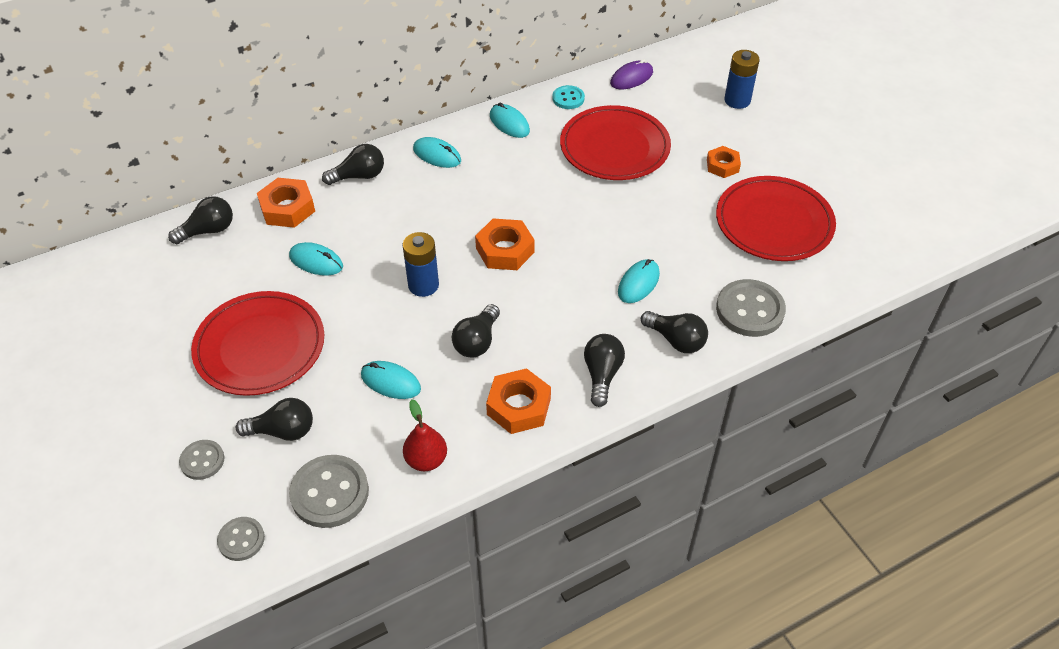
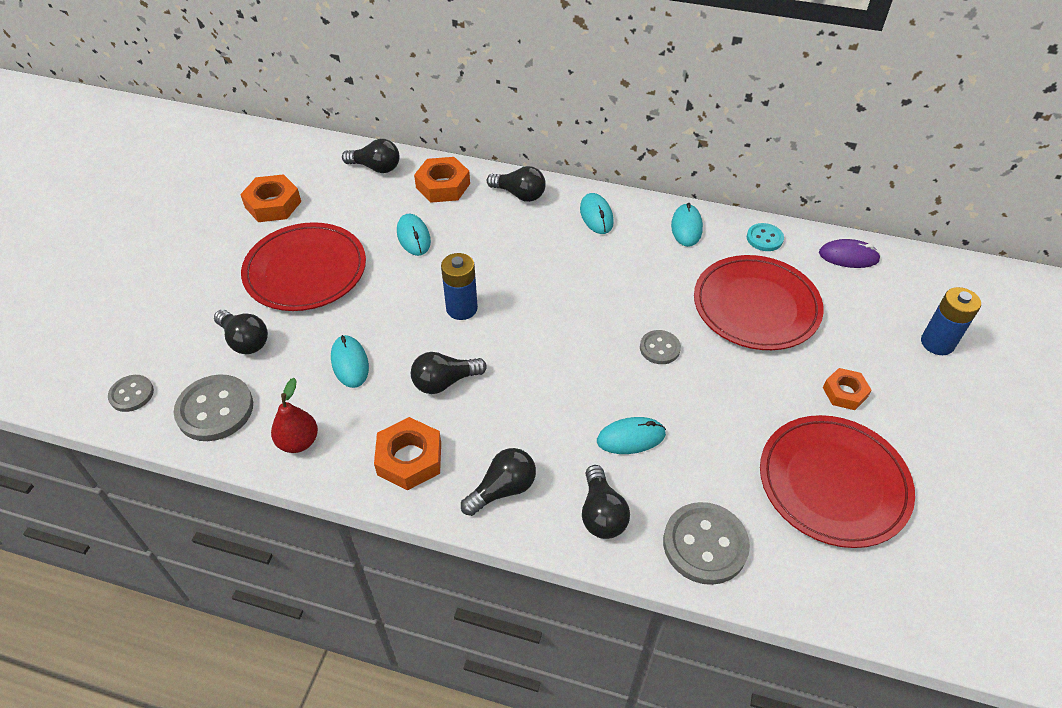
camera: 45 degrees right, 0 degrees up
grey button [179,440,224,480] -> grey button moved to [640,330,681,364]
orange nut [475,218,535,270] -> orange nut moved to [240,174,301,222]

